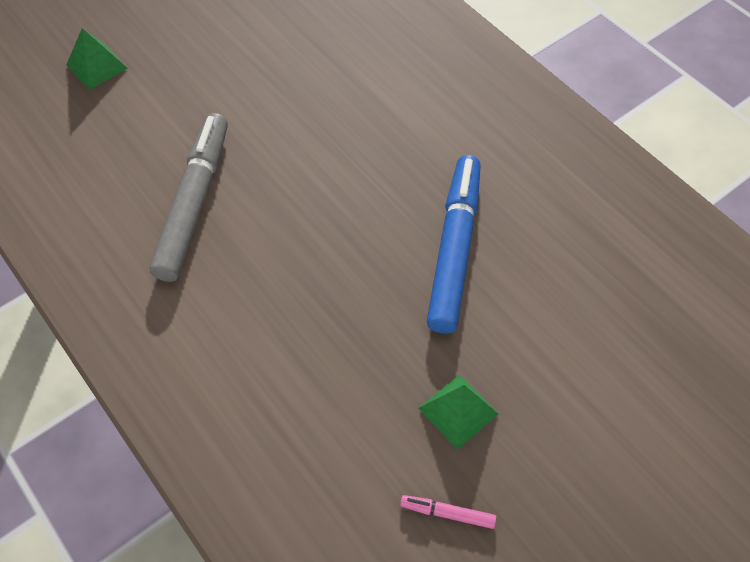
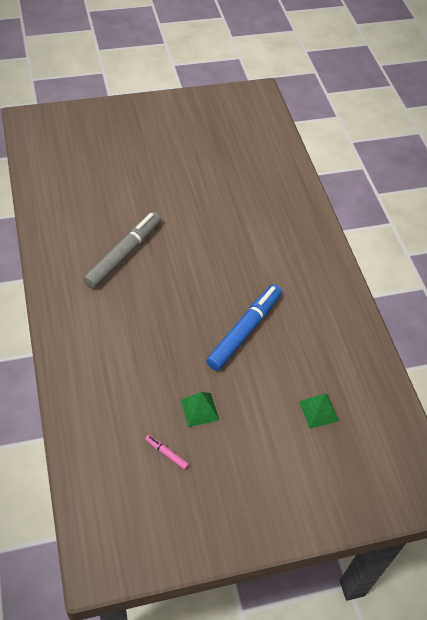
camera: 20 degrees right, 5 degrees down
green pyramid [66,28,128,90] -> green pyramid moved to [299,394,339,429]

